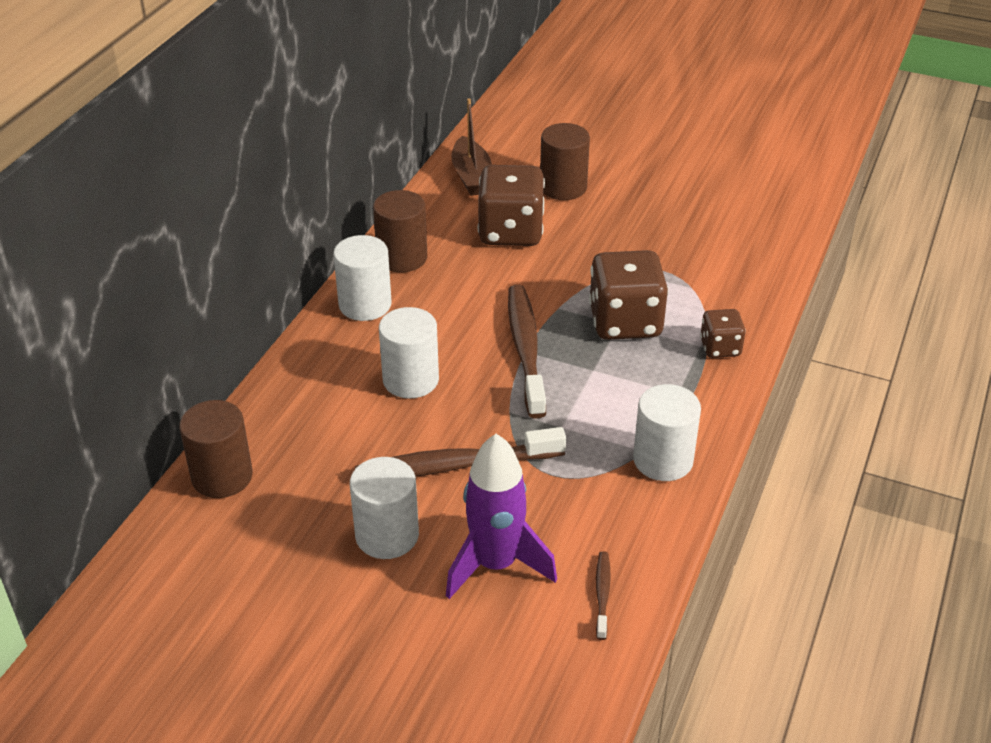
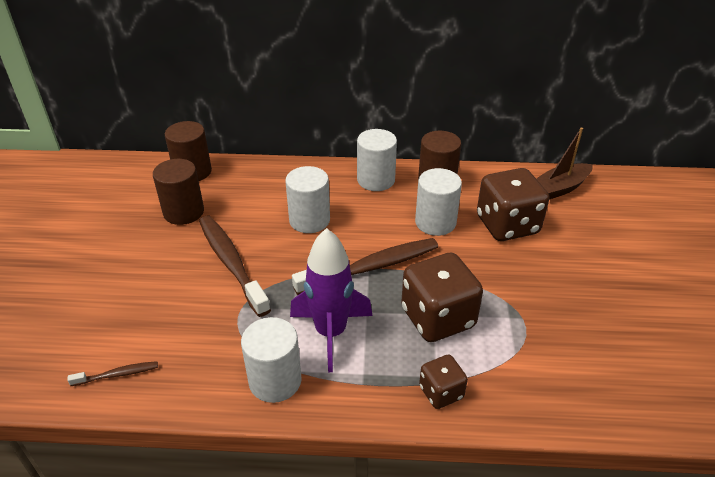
camera: 70 degrees right, 0 degrees up
white cylinder [350,457,419,559] -> white cylinder moved to [415,168,462,236]
purple rocket [446,434,557,599] -> purple rocket moved to [290,228,373,372]
brown cylinder [540,123,590,200] -> brown cylinder moved to [153,159,204,225]

